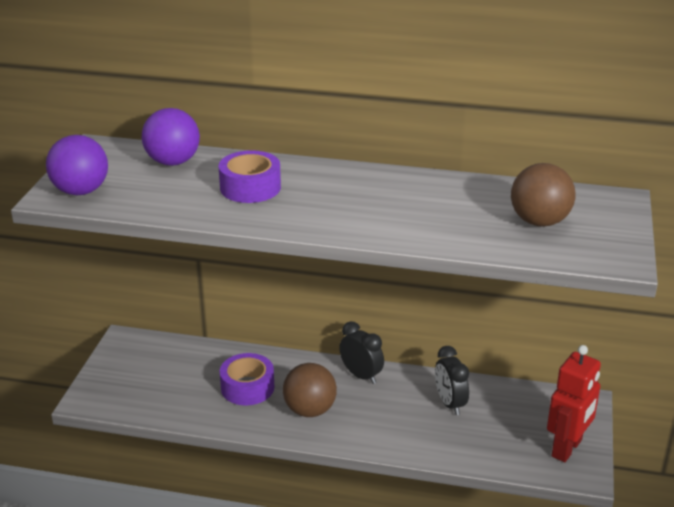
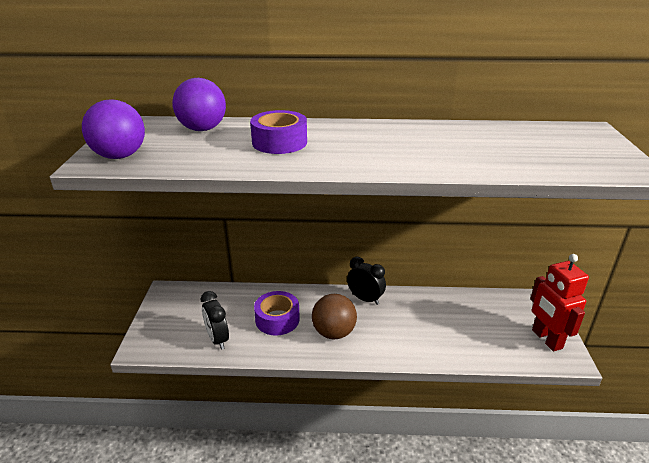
camera: 10 degrees left, 0 degrees up
black clock [435,346,469,415] -> black clock moved to [201,291,229,350]
brown ball [511,163,576,227] -> none
red robot [547,345,601,462] -> red robot turned 135 degrees clockwise [530,254,589,351]

